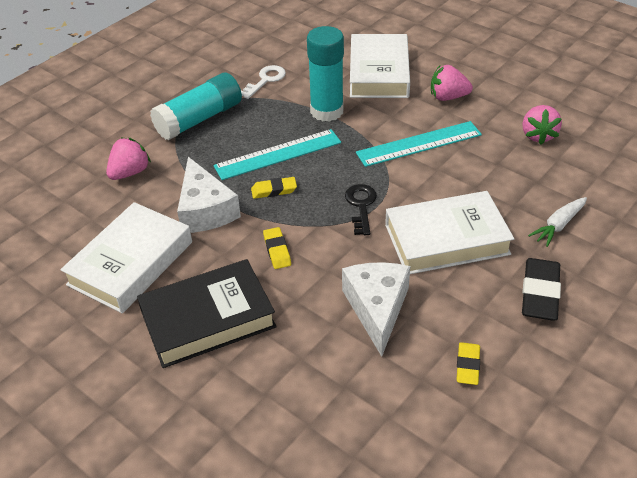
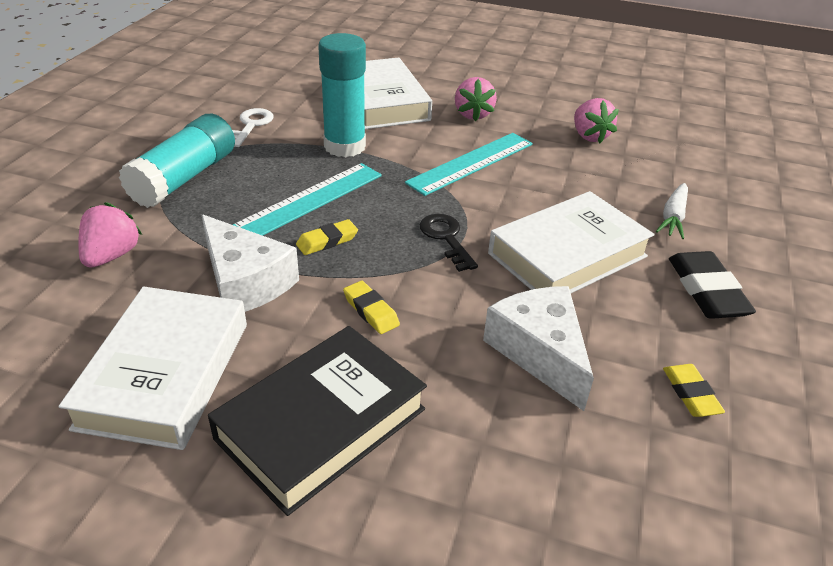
camera: 25 degrees left, 5 degrees down
pink strawberry [431,65,473,101] -> pink strawberry turned 75 degrees counterclockwise [455,77,497,122]

